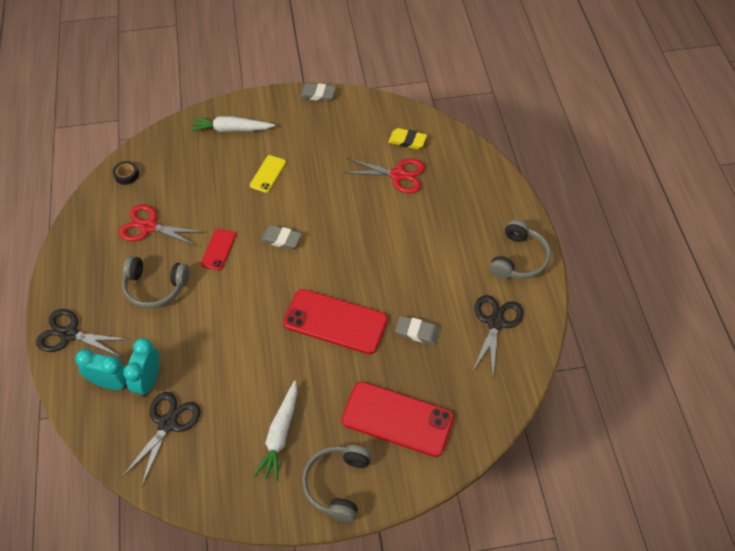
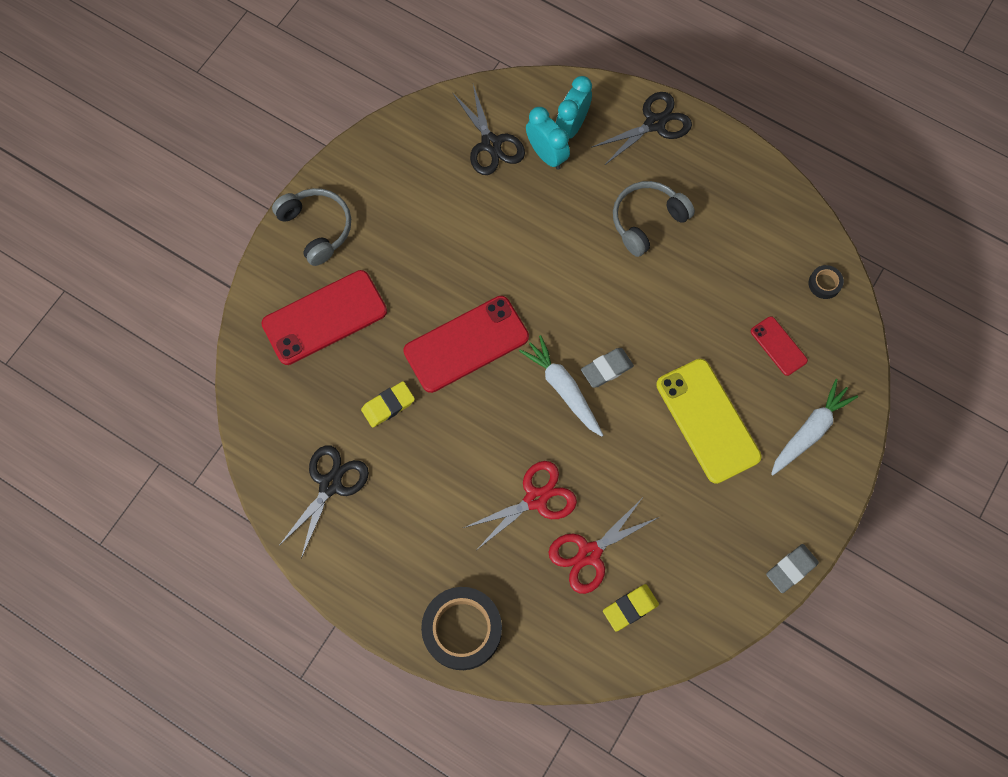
camera: 130 degrees right, 15 degrees up
turquoise clock [75,349,127,390] -> turquoise clock turned 150 degrees clockwise [556,76,592,139]
red scissors [119,204,203,247] -> red scissors moved to [463,461,577,549]
red phone [201,229,236,271] -> red phone moved to [751,316,808,376]
yellow phone [250,155,286,193] -> yellow phone [656,359,762,484], size x1.98
white carrot [254,380,297,481] -> white carrot moved to [519,335,603,437]
grey eraser [395,316,440,345] -> yellow eraser [361,381,415,428]
black scissors [473,295,524,376] -> black scissors turned 120 degrees counterclockwise [279,445,369,559]
grey headphones [489,219,551,279] -> none
none -> black tape [421,587,502,670]

